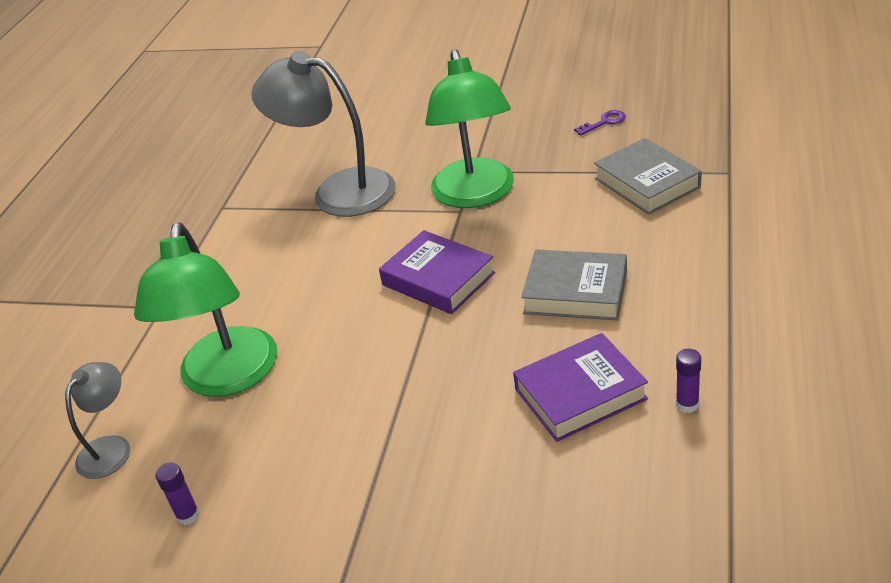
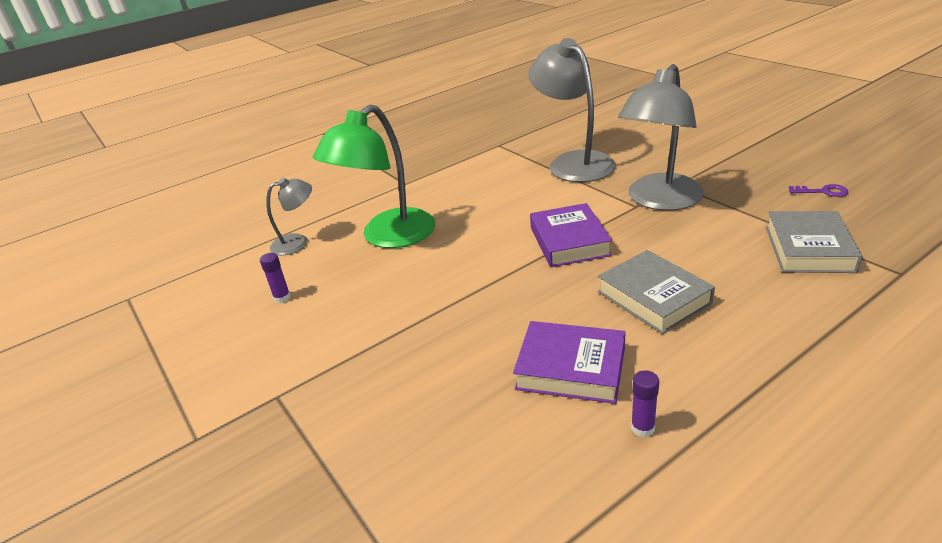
camera: 40 degrees right, 5 degrees down
green lamp [425,49,514,208] -> grey lamp [618,64,704,211]

